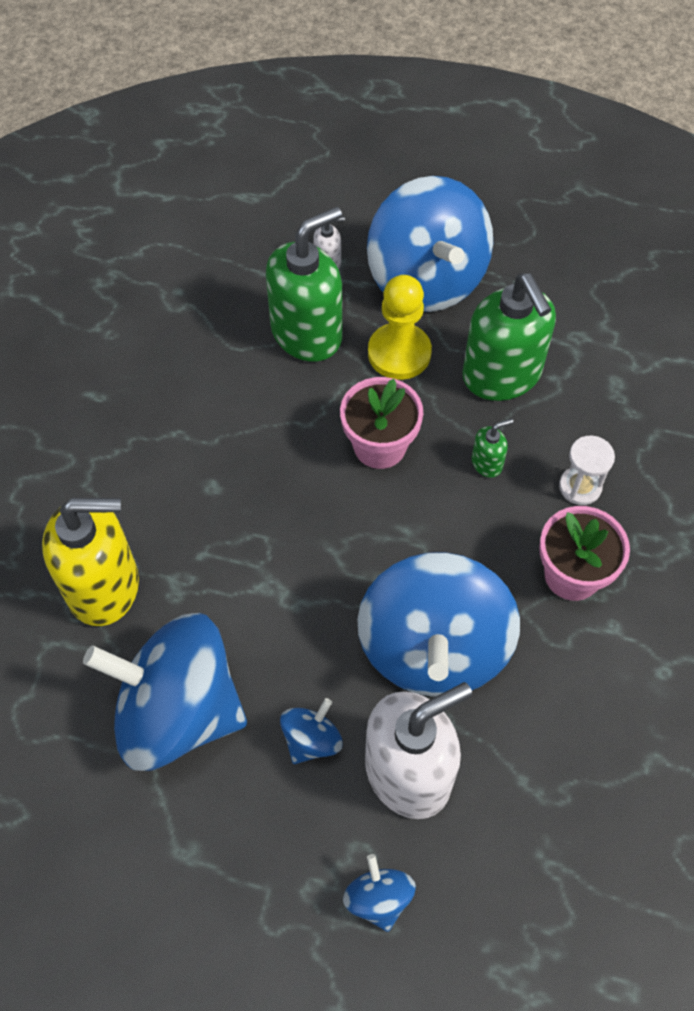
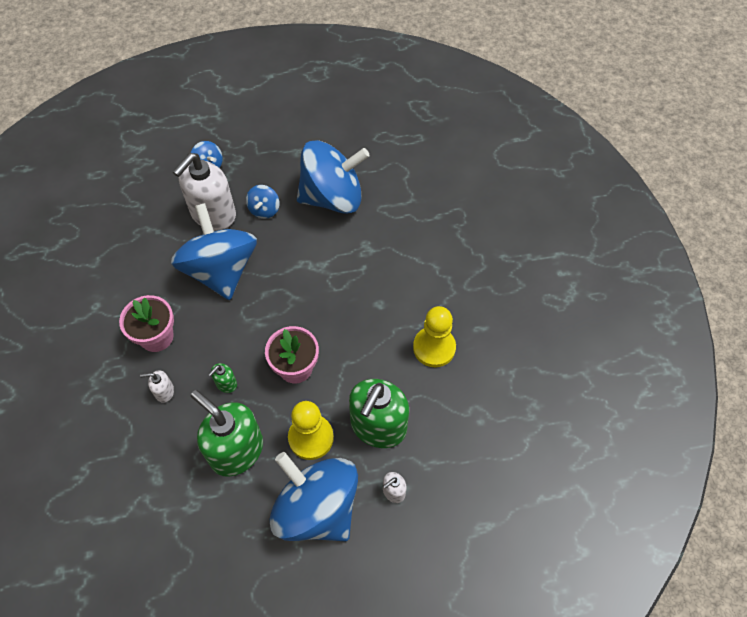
camera: 155 degrees right, 0 degrees up
yellow soap dispenser [42,498,139,626] -> none
white hourglass [559,436,615,505] -> white soap dispenser [140,370,174,403]
none -> yellow pawn [413,306,456,367]

